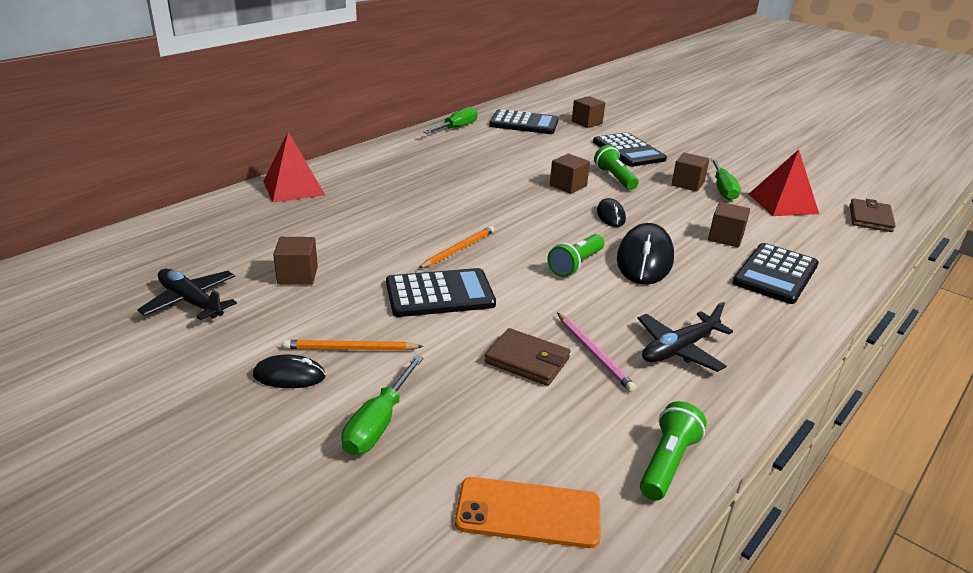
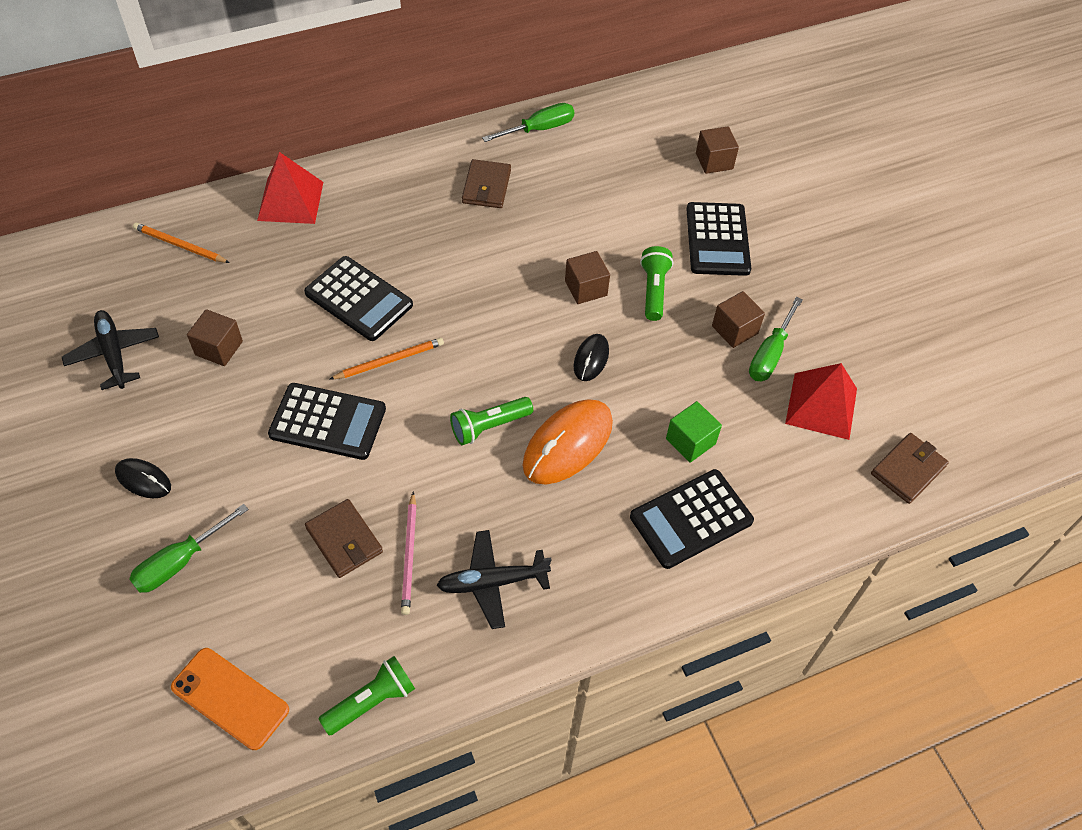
camera: 25 degrees right, 25 degrees up
orange pencil [283,340,424,351] -> orange pencil moved to [133,223,230,263]
black calculator [489,109,559,134] -> black calculator moved to [304,256,413,341]
black mouse [617,223,674,285] -> orange mouse [523,399,613,484]
brown cube [708,202,750,247] -> green cube [666,401,722,463]
none -> brown wallet [462,159,511,208]

